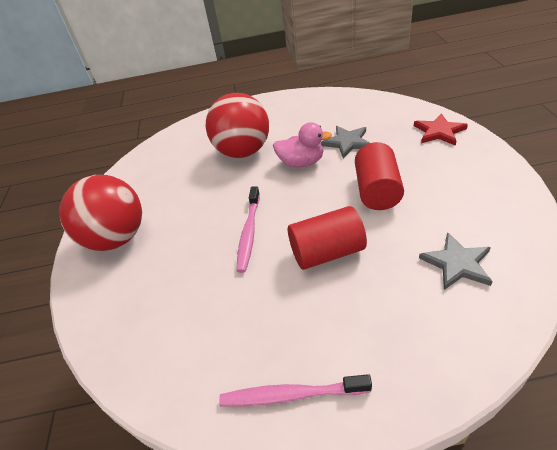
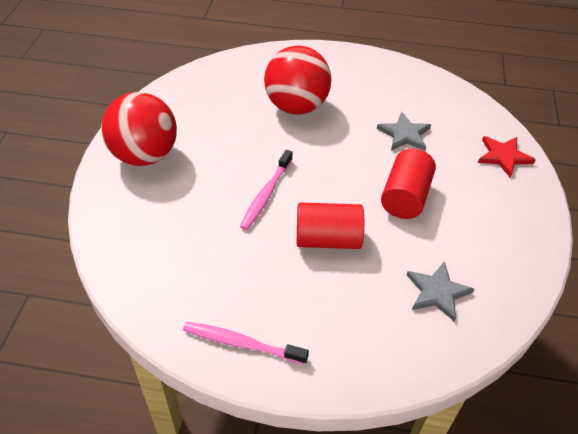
camera: 10 degrees right, 5 degrees up
pink duck [273,122,332,167] -> none

